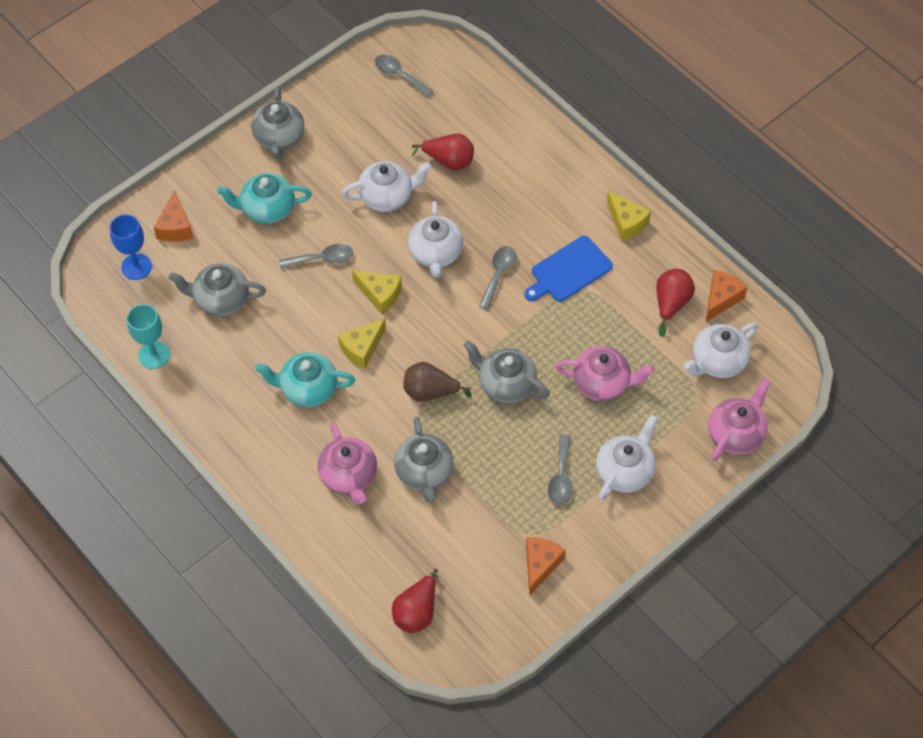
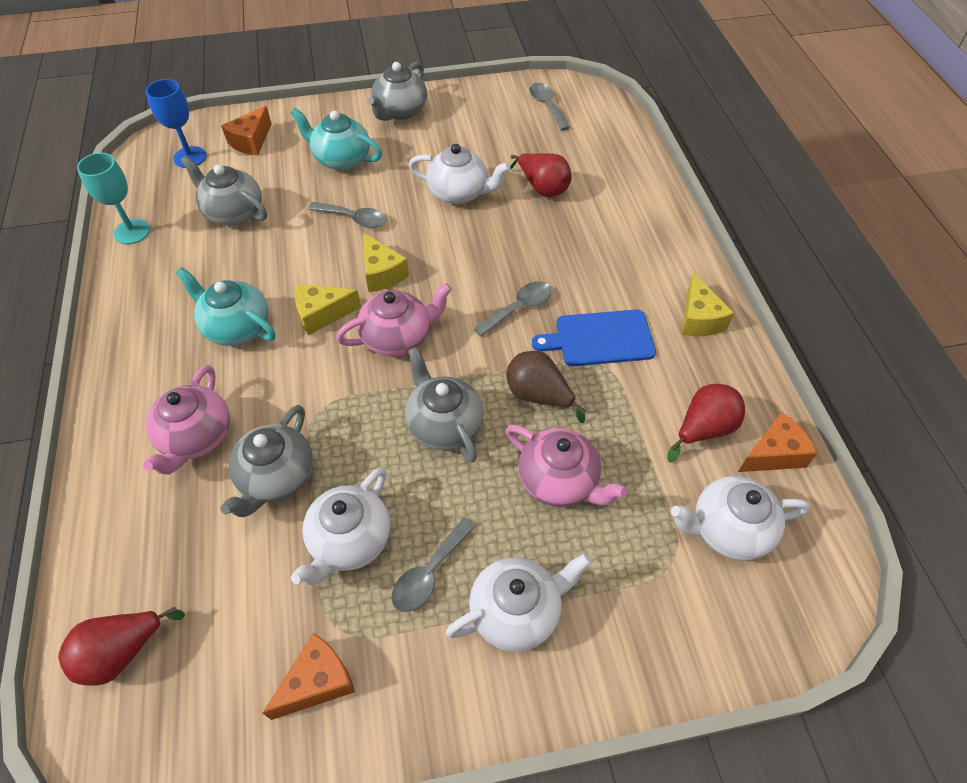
camera: 30 degrees right, 5 degrees down
brown pear [403,362,471,402] -> brown pear moved to [506,351,586,423]
white teapot [408,201,463,278] -> white teapot moved to [291,467,390,585]
pink teapot [708,378,771,461] -> pink teapot moved to [336,283,452,356]

